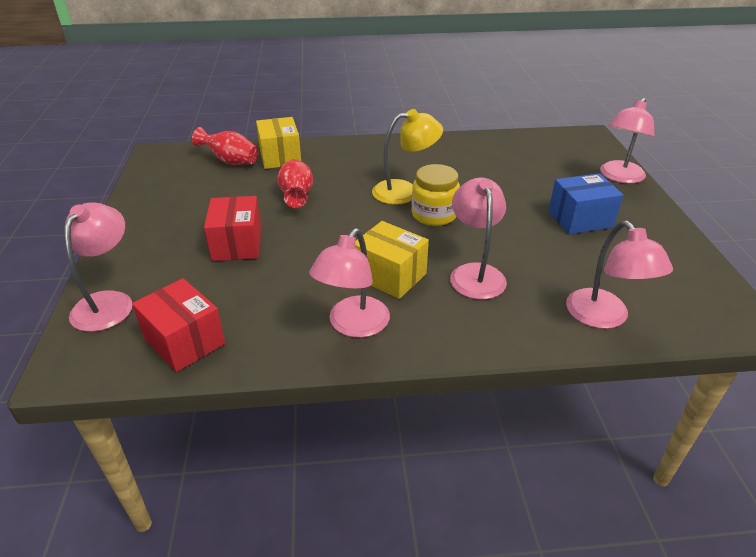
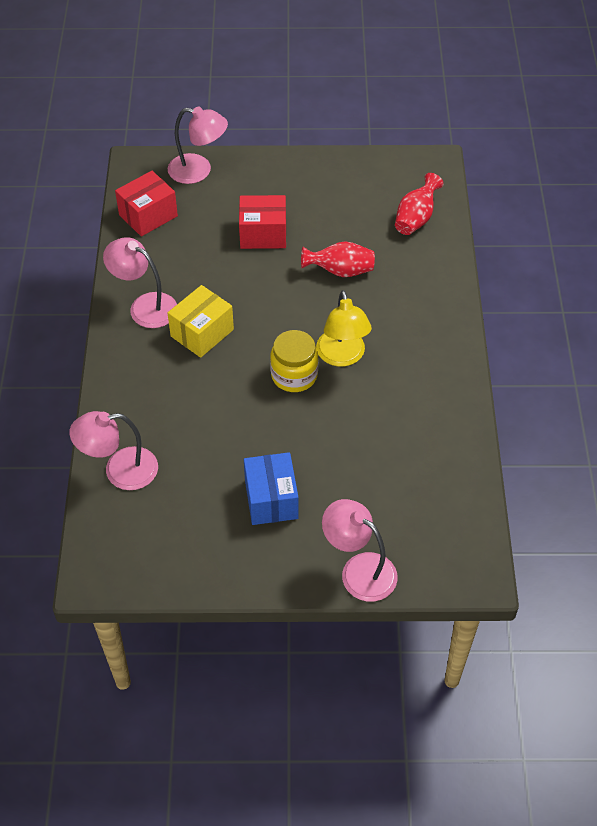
camera: 95 degrees right, 15 degrees up
yellow box [256,117,301,169] -> none
pink lamp [450,178,507,300] -> none

